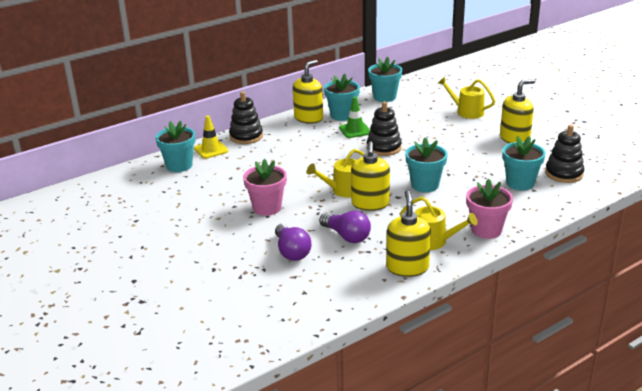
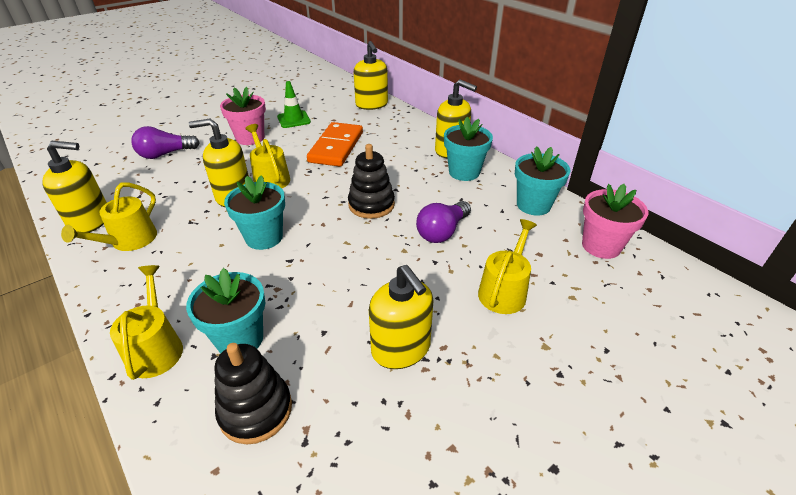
camera: 85 degrees right, 10 degrees up
turquoise flower pot [155,121,195,172] -> none
yellow traffic cone [194,116,229,159] -> yellow soap dispenser [354,41,388,110]
black stacking toy [229,91,263,144] -> none
purple light bulb [319,211,371,243] -> purple light bulb moved to [416,201,471,243]
green traffic cone [339,97,370,138] -> green traffic cone moved to [277,81,311,128]
pink flower pot [466,178,513,239] -> pink flower pot moved to [582,184,648,259]
none -> yellow watering can [110,265,183,380]
none -> orange domino [307,122,363,167]

